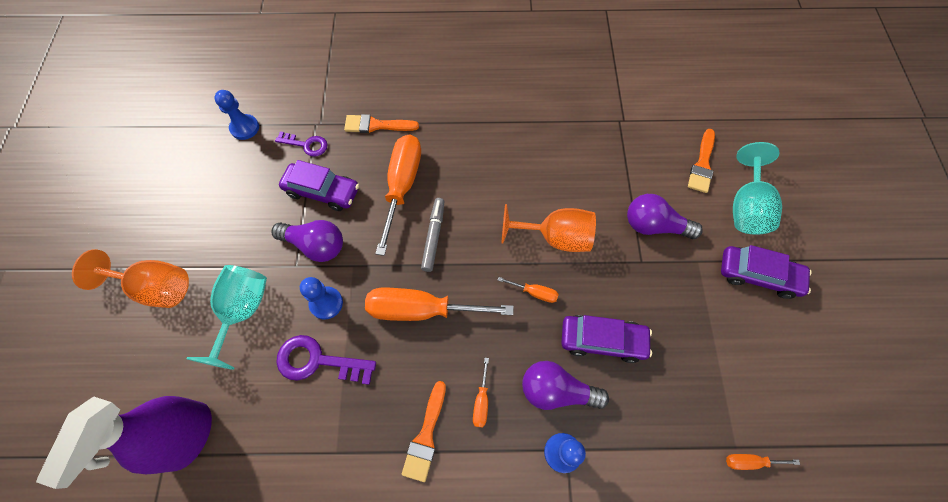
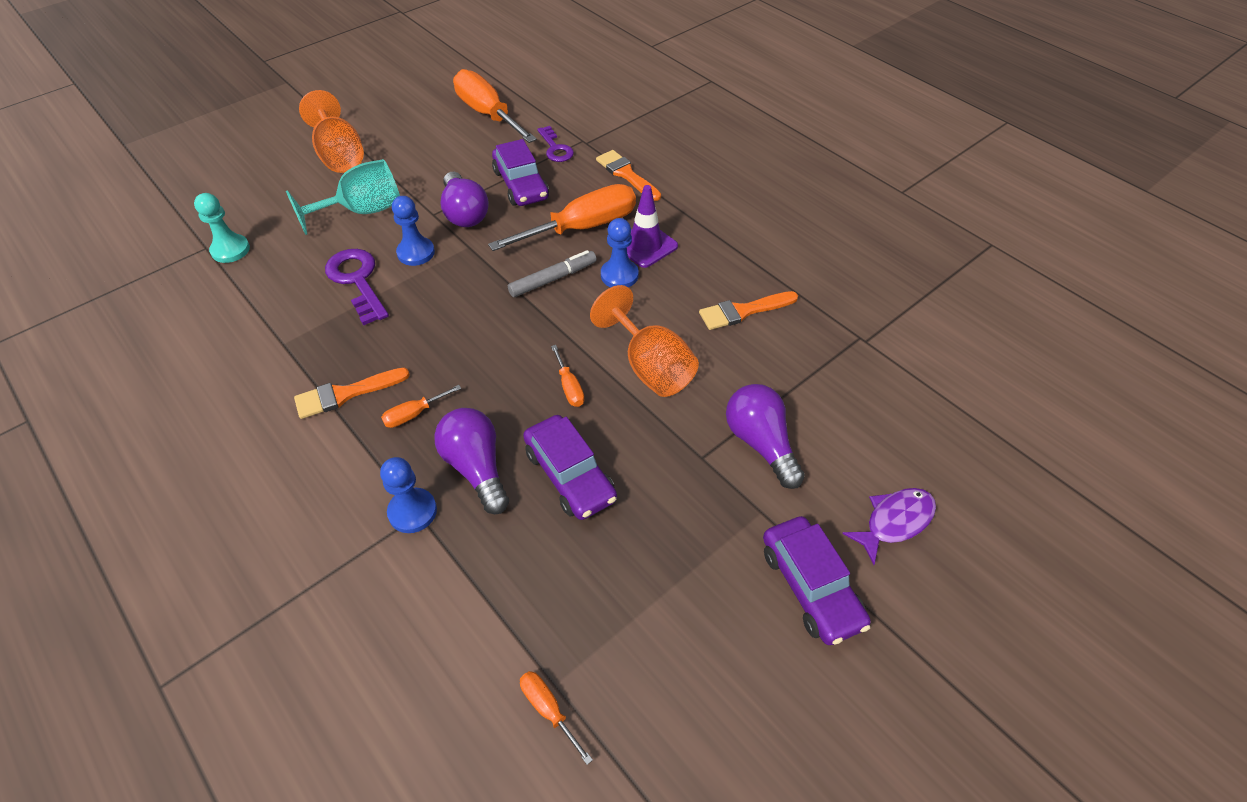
camera: 50 degrees right, 15 degrees down
purple spray bottle [36,396,212,489] -> turquoise pawn [194,193,250,263]
blue pawn [214,90,259,140] -> blue pawn moved to [601,218,639,287]
orange screwdriver [365,288,514,321] -> orange screwdriver moved to [453,69,537,143]
orange brush [688,129,715,193] -> orange brush moved to [699,291,798,330]
turquoise goblet [733,142,782,235] -> purple fish [842,488,936,565]
none -> purple traffic cone [626,185,678,268]

